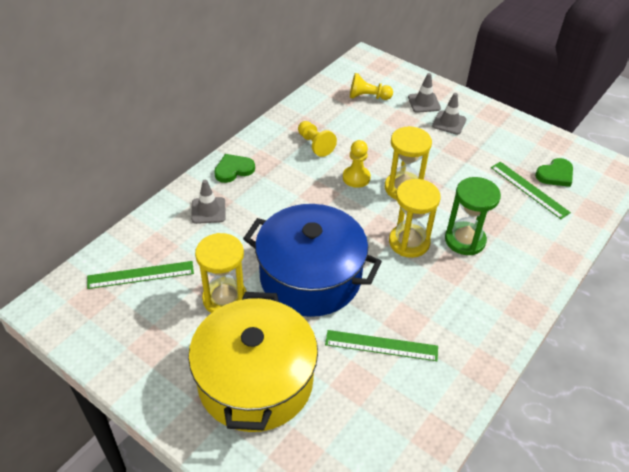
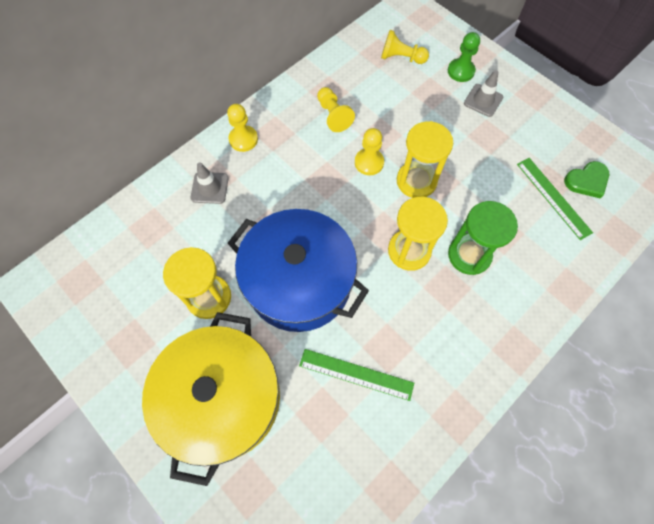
camera: 10 degrees right, 20 degrees up
green ruler [87,261,194,289] -> none
green heart [214,154,255,183] -> yellow pawn [227,104,258,152]
grey traffic cone [408,73,441,113] -> green pawn [448,32,480,82]

